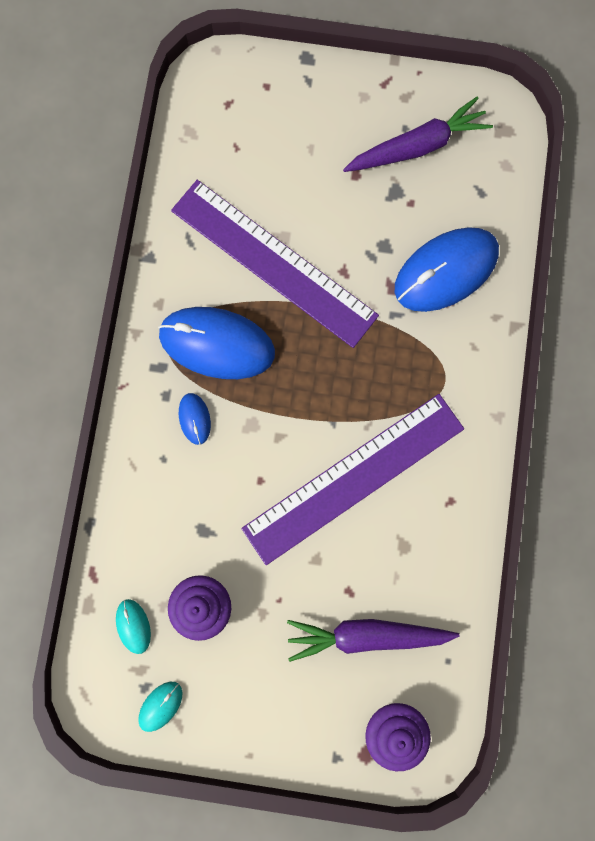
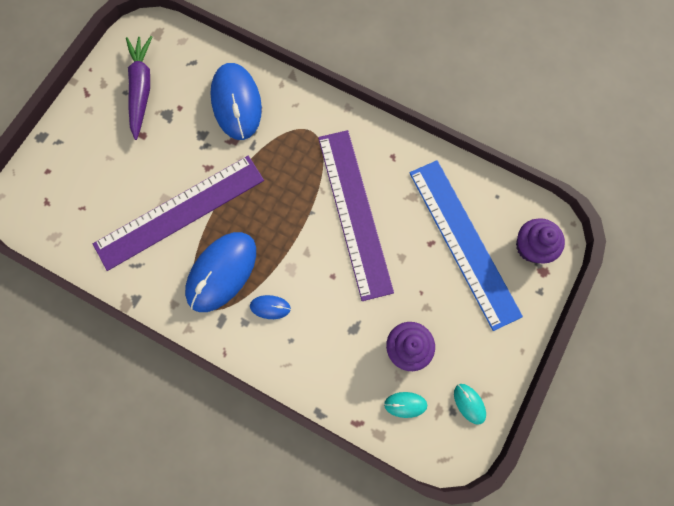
camera: 70 degrees left, 5 degrees down
purple carrot [287,619,460,662] -> blue ruler [409,160,523,331]

